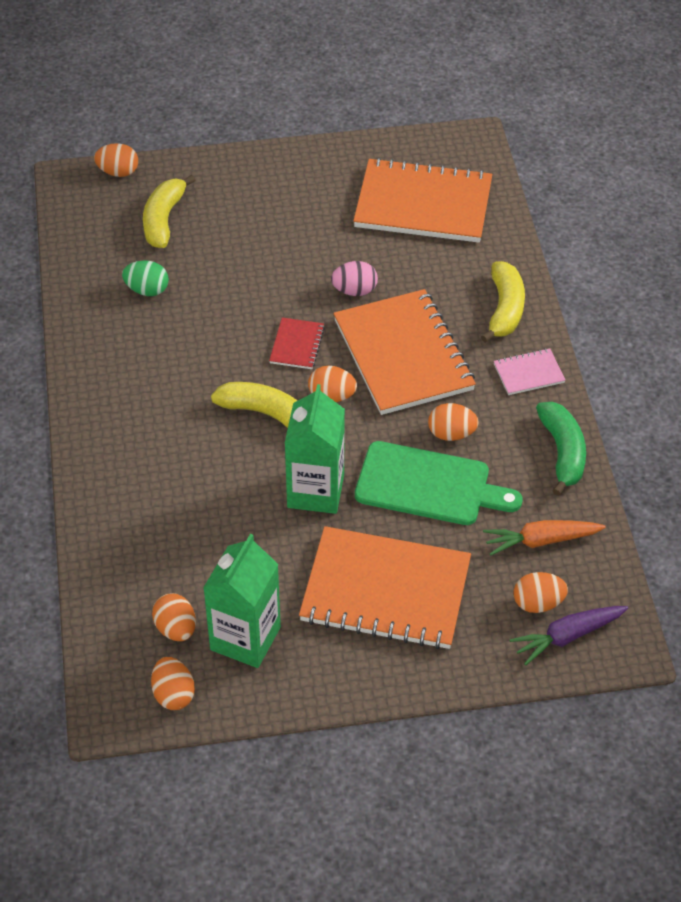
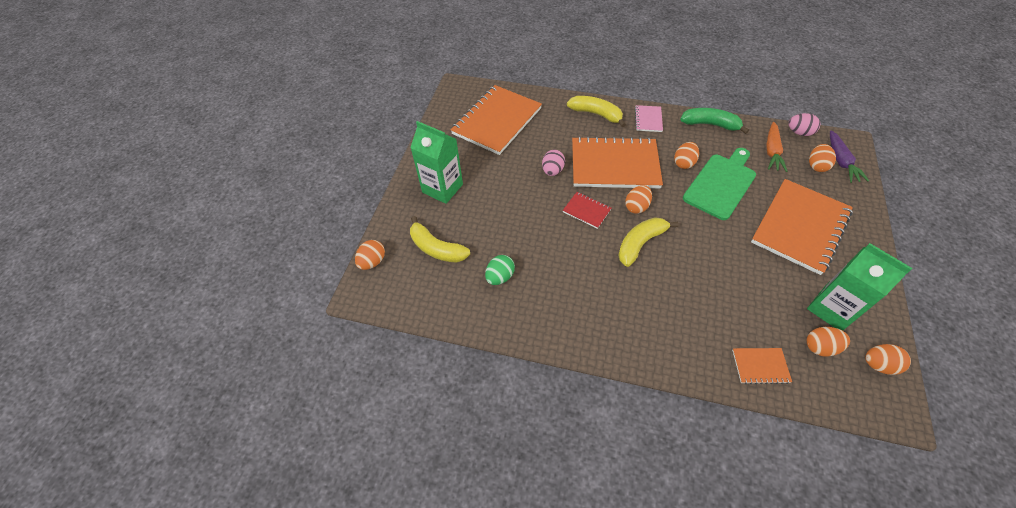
camera: 65 degrees left, 5 degrees up
green carton [285,384,345,514] -> green carton moved to [410,121,463,204]
none -> orange notebook [732,348,792,384]
none -> pink egg [788,113,820,136]

